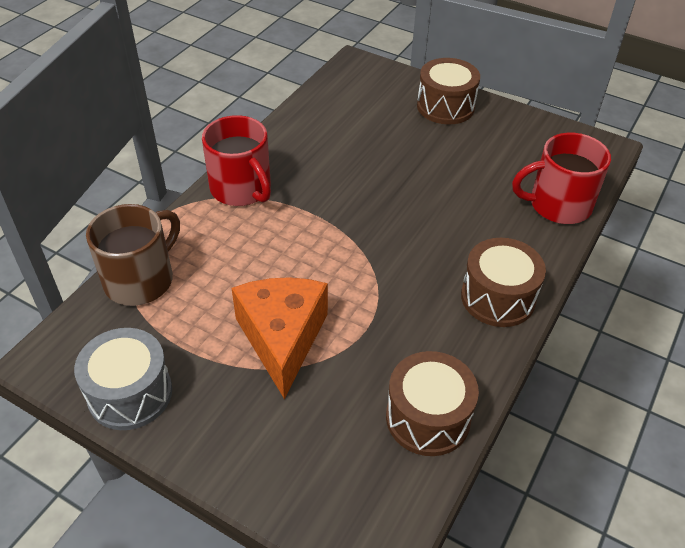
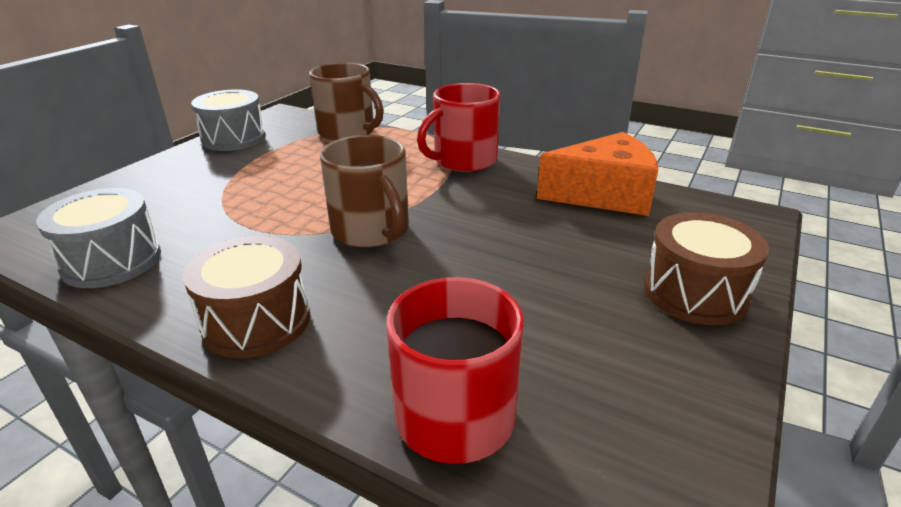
camera: 90 degrees right, 15 degrees down
orange cheese [231,277,328,399] -> orange cheese moved to [537,132,658,216]
brown drum [386,351,479,456] -> grey drum [36,188,161,288]
none -> brown mug [320,135,409,248]

